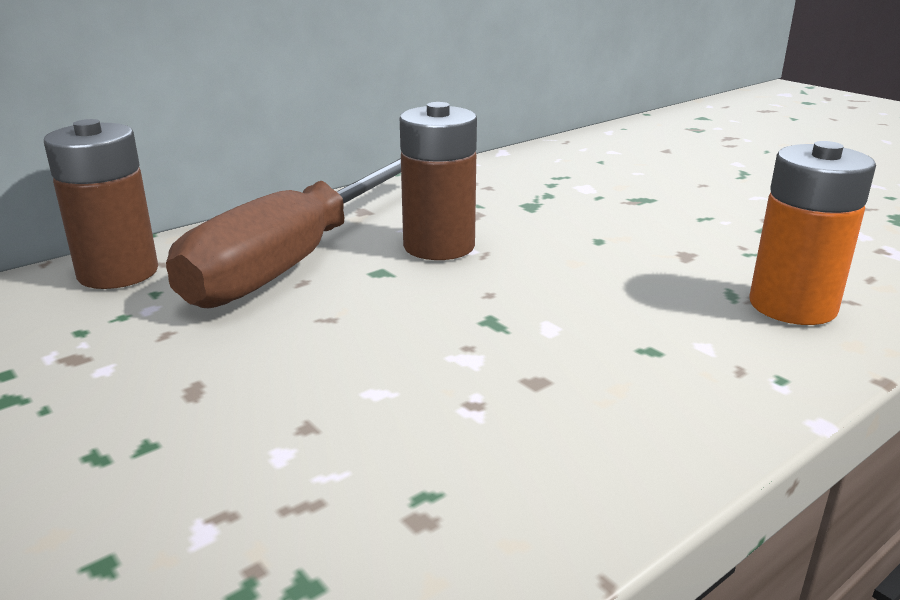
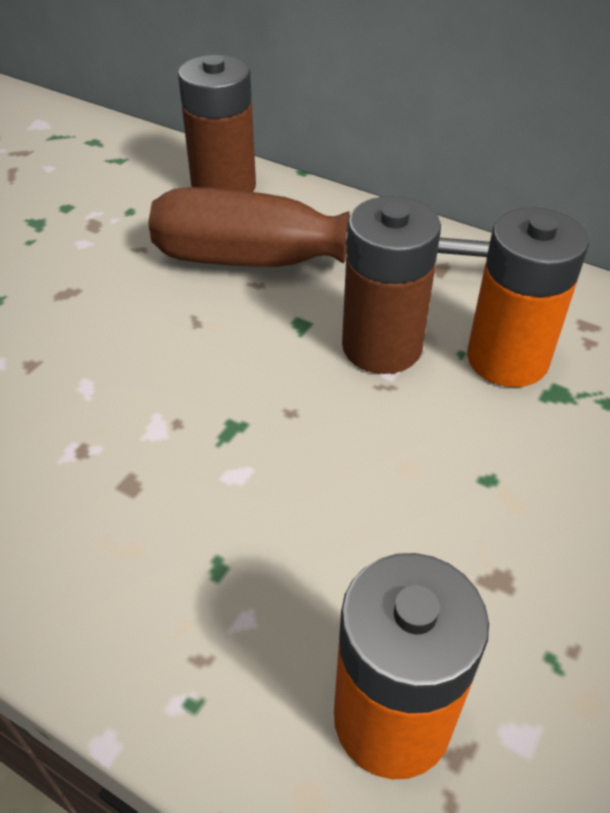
camera: 70 degrees right, 20 degrees up
none -> orange battery [467,207,589,387]

